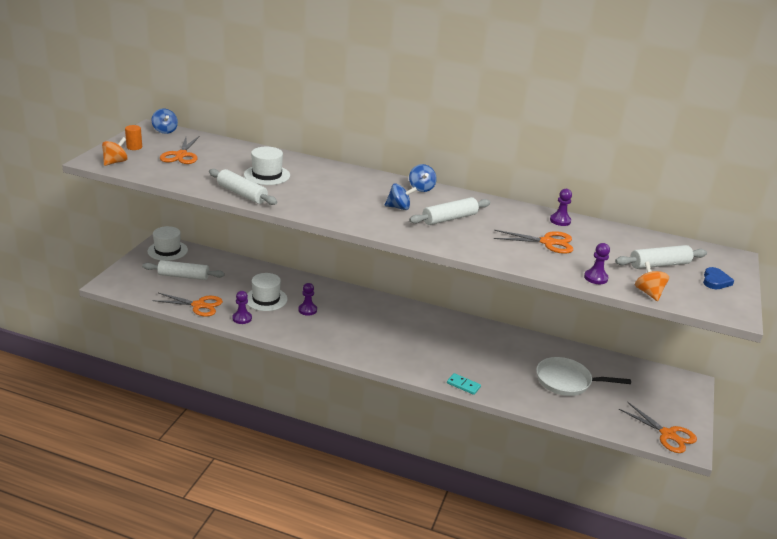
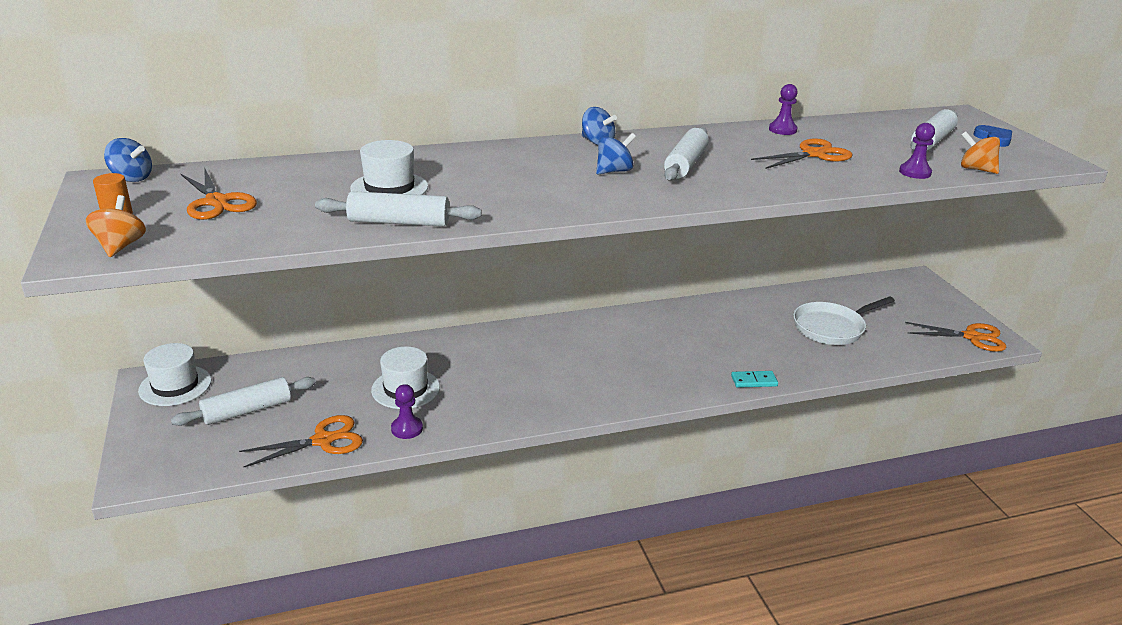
camera: 35 degrees left, 0 degrees up
purple pawn [298,283,317,316] -> none

